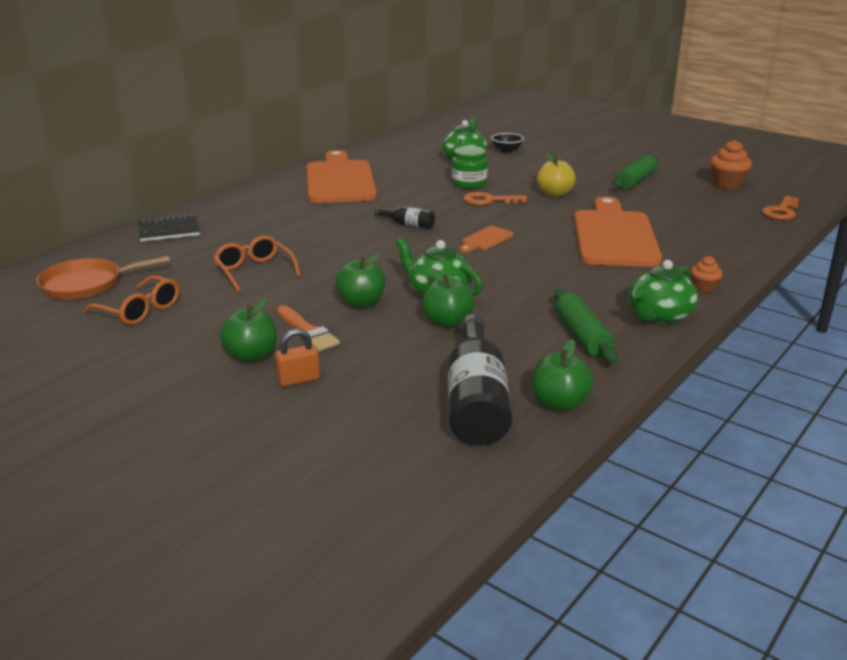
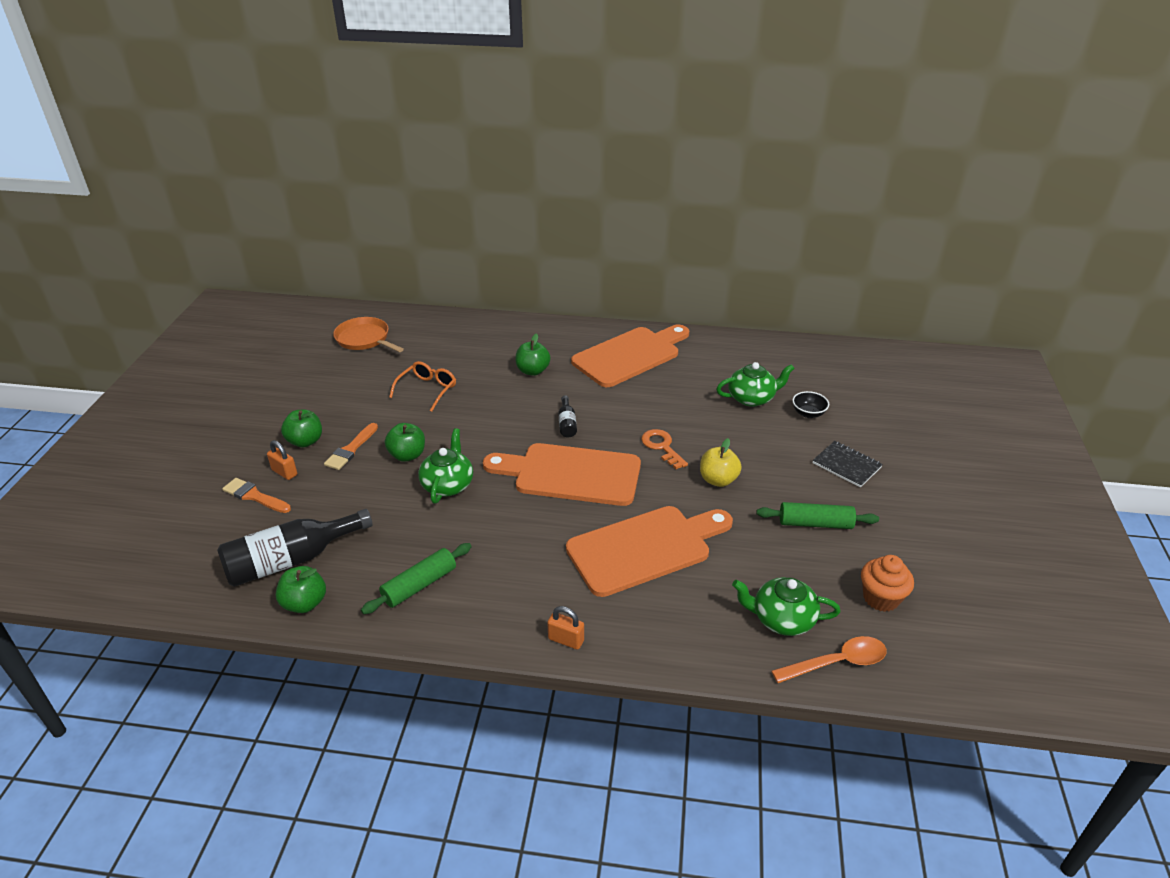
camera: 60 degrees right, 10 degrees up
orange glasses [83,275,179,325] -> none
black notebook [139,214,200,242] -> black notebook moved to [813,441,883,488]
green apple [422,268,475,328] -> green apple moved to [515,333,551,376]
green jar [451,146,488,189] -> none
orange cutting board [460,226,514,252] -> orange cutting board [483,443,641,506], size x2.46
green teapot [628,260,698,325] -> green teapot moved to [732,577,841,636]
orange cupcake [691,256,723,293] -> orange padlock [547,606,584,650]
orange key [762,196,799,220] -> orange spoon [772,636,887,683]
none -> orange brush [222,478,291,513]

